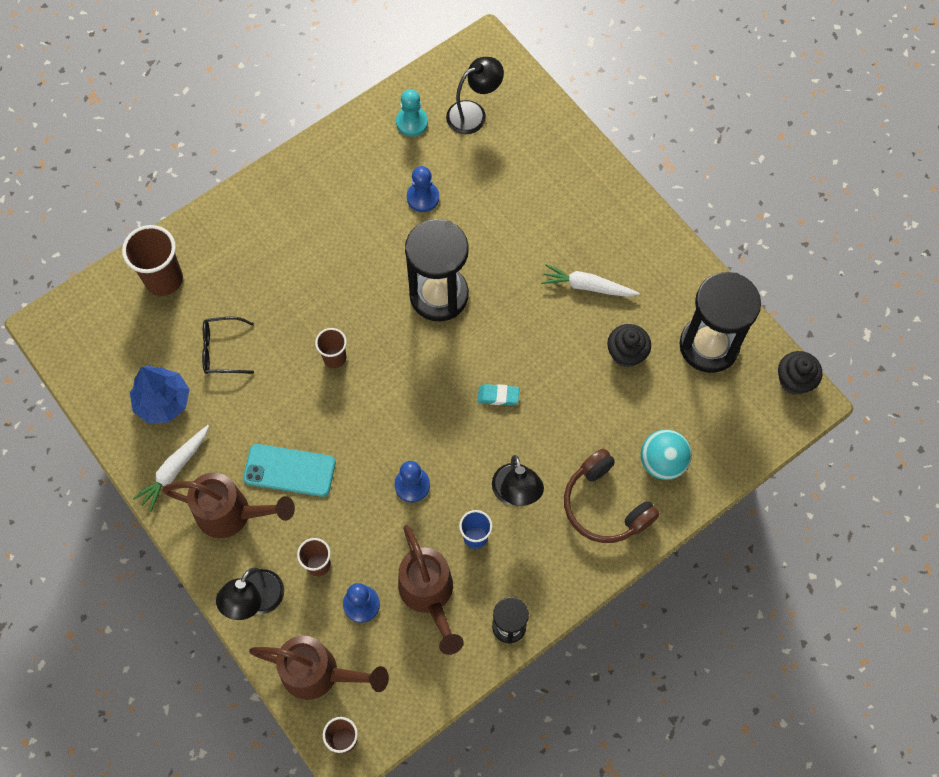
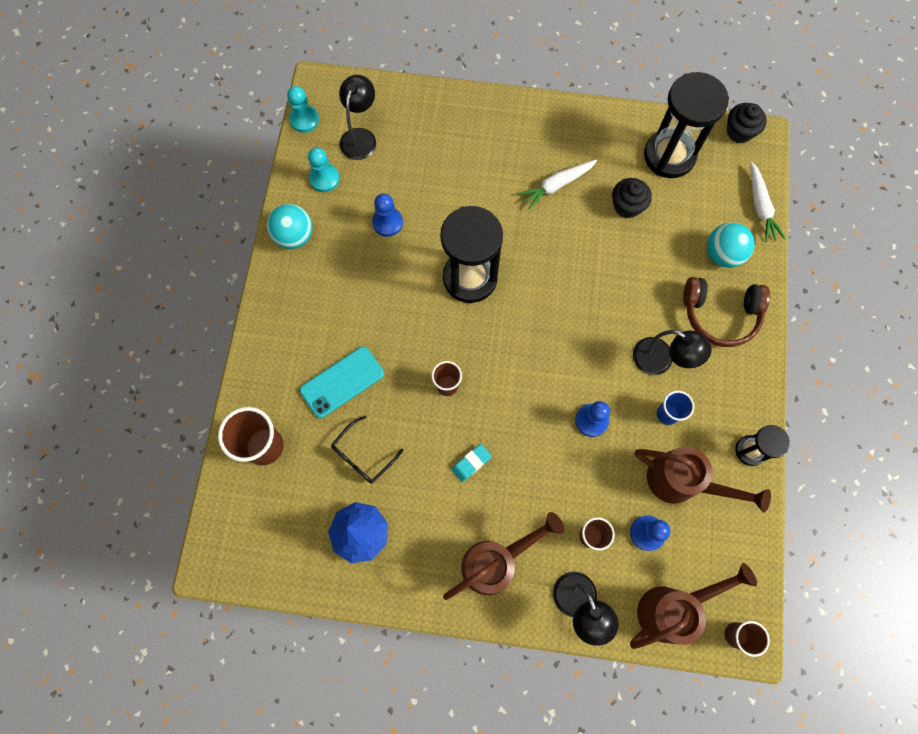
camera: 45 degrees left, 5 degrees up
white carrot [133,425,209,512] -> white carrot moved to [750,162,786,242]
turquoise phone [243,444,335,497] -> turquoise phone moved to [300,346,384,418]
turquoise eraser [478,384,519,405] -> turquoise eraser moved to [452,444,492,482]
none -> turquoise ball [267,204,312,249]
none -> turquoise pawn [287,86,319,133]

